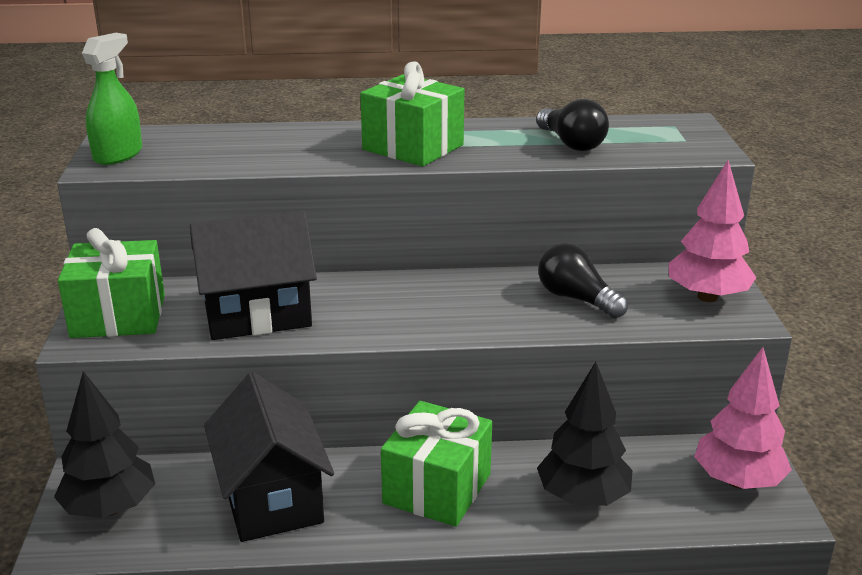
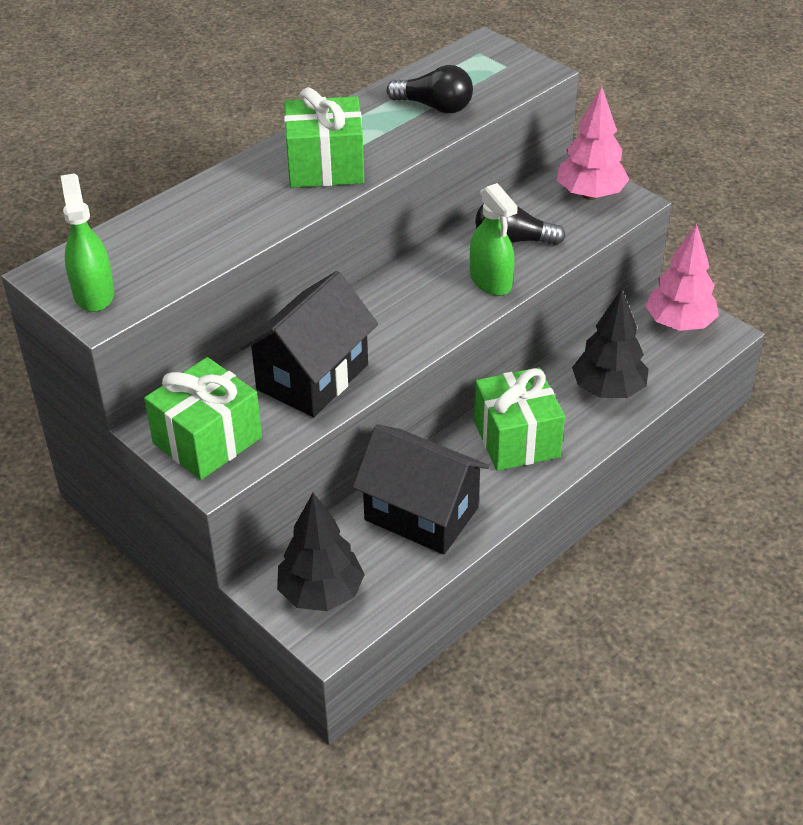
camera: 40 degrees left, 15 degrees up
none -> green spray bottle [470,183,518,296]

